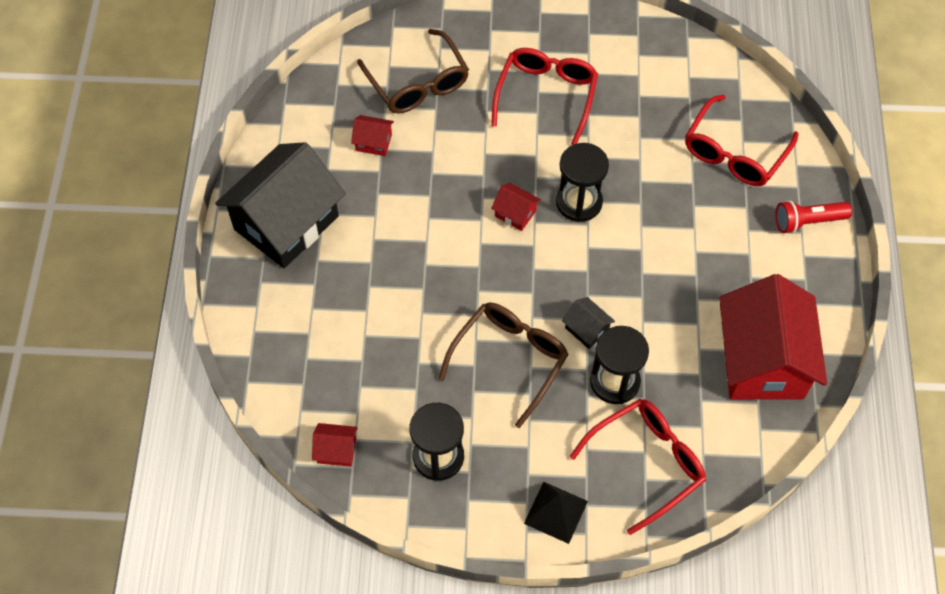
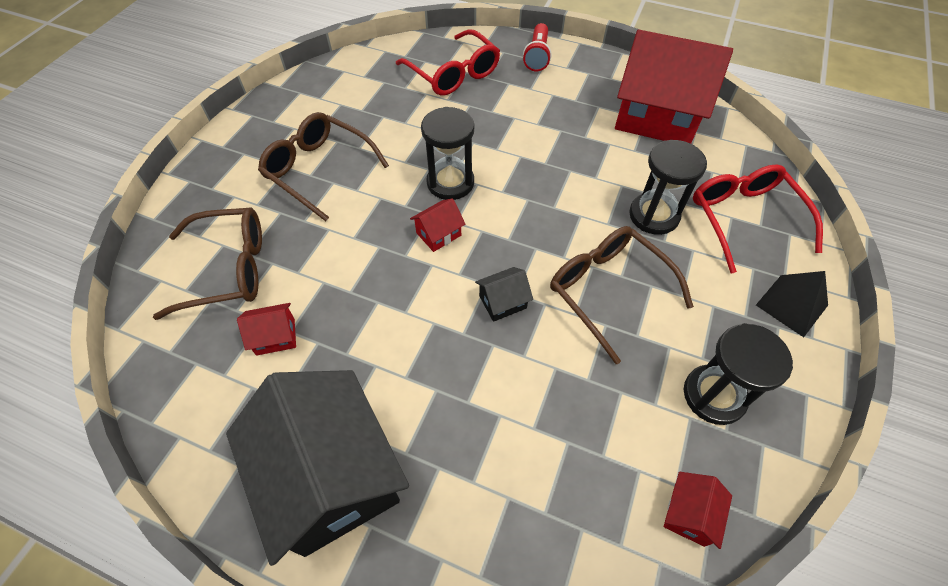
camera: 70 degrees left, 5 degrees down
red house [351,115,394,156] -> red house turned 45 degrees clockwise [237,303,296,356]
red glasses [491,48,598,145] -> brown glasses [258,112,389,221]
black house [562,297,615,349] -> black house moved to [475,267,533,322]

